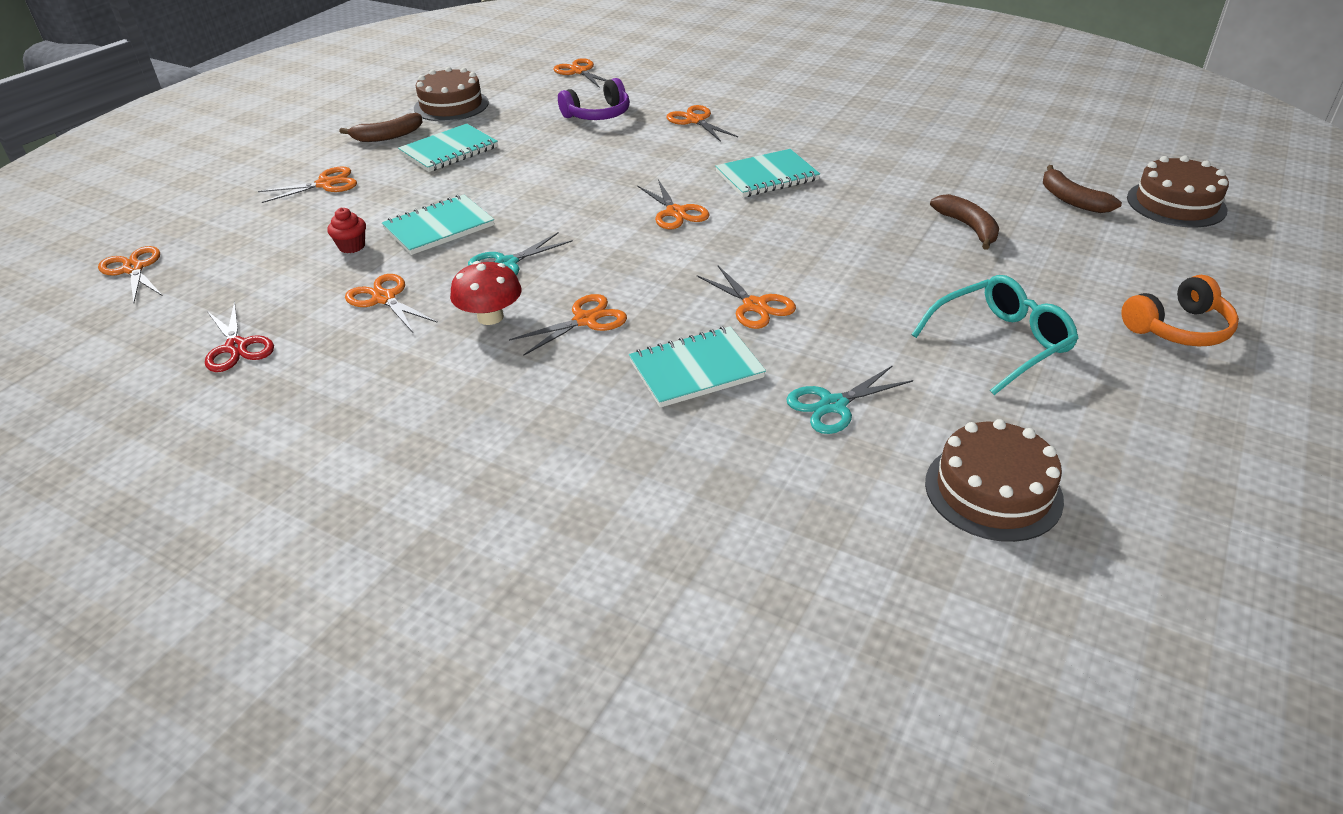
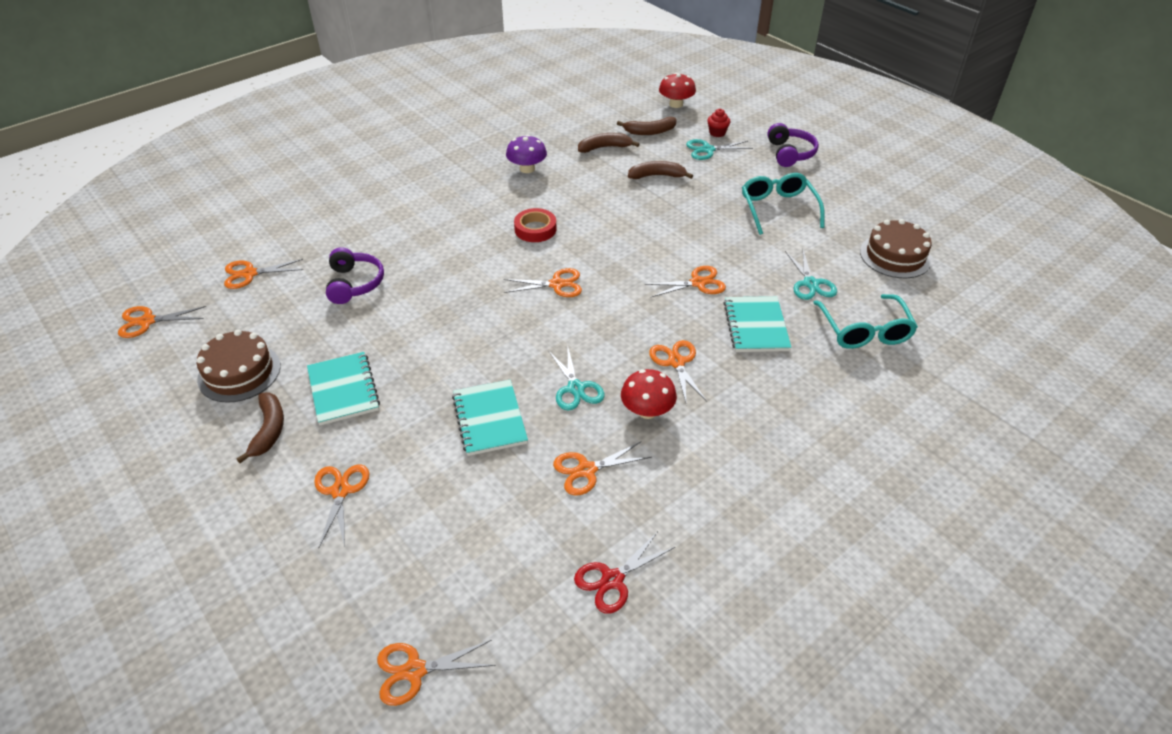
camera: 70 degrees left, 5 degrees up
red scissors [205,301,274,372] -> red scissors turned 150 degrees clockwise [574,531,675,614]
red cupcake [327,208,366,253] -> red cupcake moved to [707,109,730,137]
orange scissors [666,105,738,142] -> orange scissors moved to [118,306,206,338]
turquoise notebook [715,149,820,197] -> red tape [514,208,557,242]
orange headphones [1121,275,1239,346] -> purple headphones [767,123,819,167]
brown cake [1127,155,1229,228] -> red mushroom [659,73,696,108]
none -> purple mushroom [506,135,547,173]
none -> brown banana [578,133,639,153]
none -> turquoise scissors [686,139,753,160]
none -> turquoise glasses [813,294,918,349]

